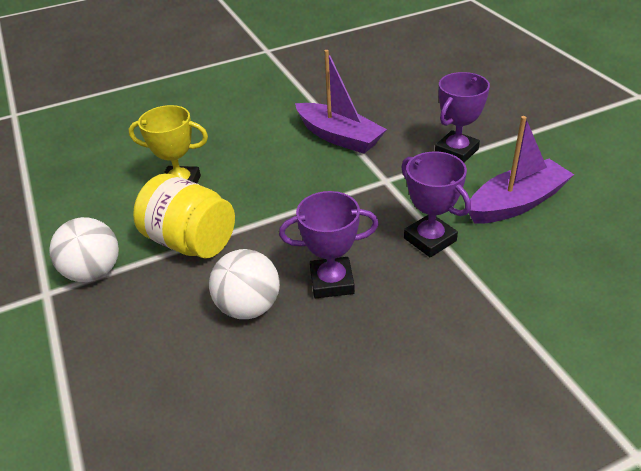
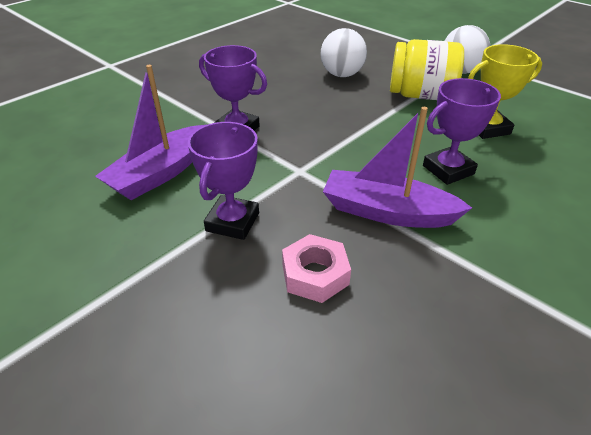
camera: 155 degrees right, 0 degrees up
purple trophy [279,191,379,298] -> purple trophy moved to [423,78,501,185]
none -> pink nut [282,234,351,303]

